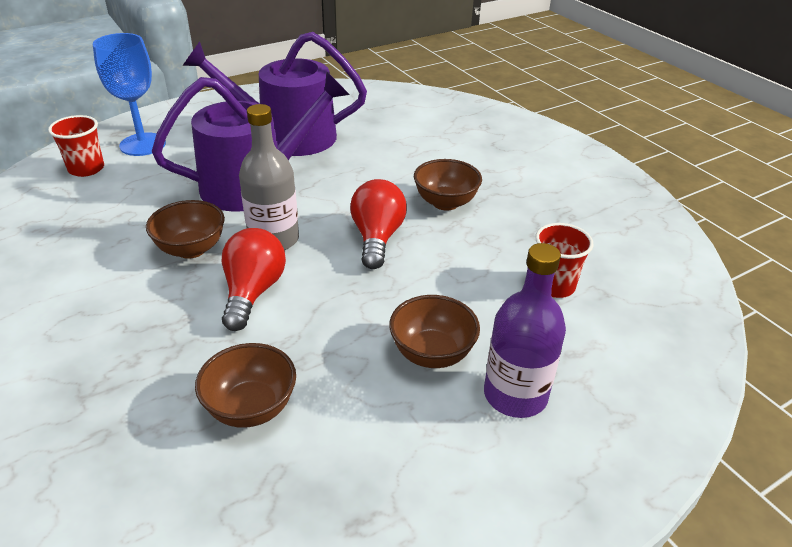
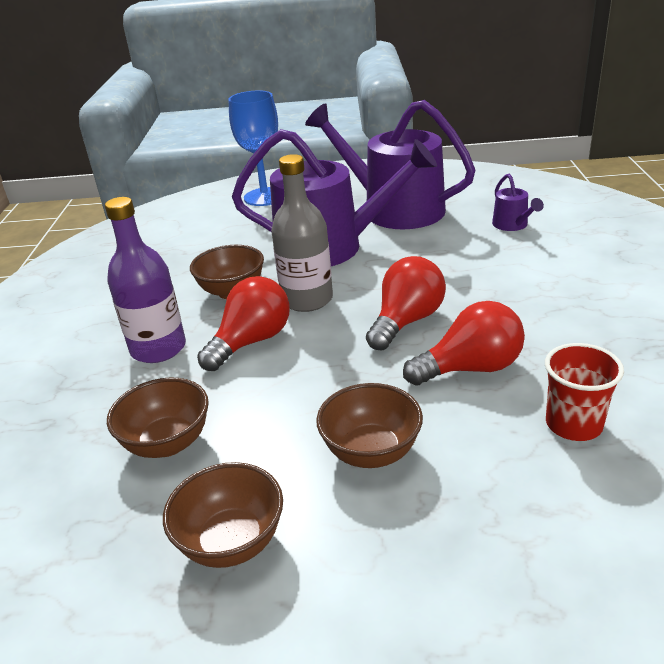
camera: 35 degrees right, 5 degrees down
red cup [48,115,104,177] -> none
brown bowl [414,159,482,211] -> brown bowl moved to [163,462,283,568]
purple bottle [484,243,566,418] -> purple bottle moved to [105,197,186,363]
none -> red light bulb [403,301,525,386]
none -> purple watering can [492,174,544,231]

